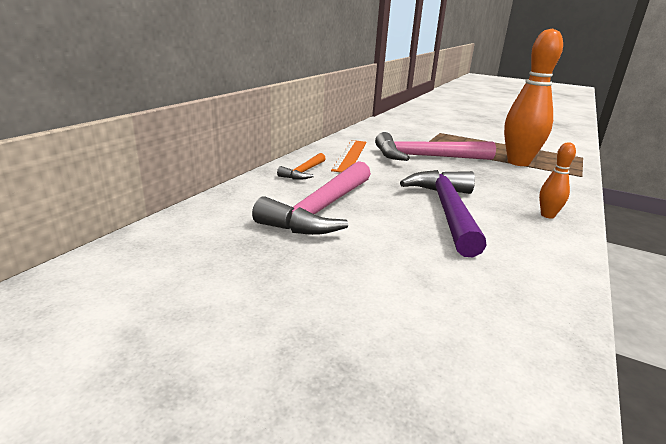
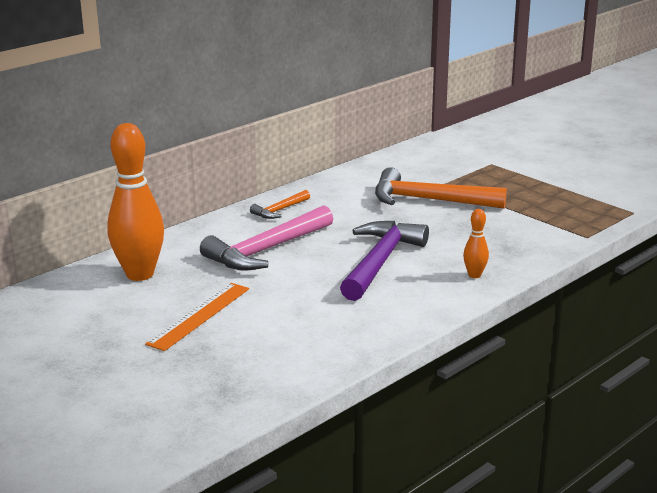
camera: 20 degrees right, 0 degrees up
orange ruler [331,140,367,172] -> orange ruler moved to [145,283,249,351]
pink hammer [375,132,496,161] -> orange hammer [375,167,507,209]
orange bowling pin [504,28,563,166] -> orange bowling pin moved to [107,123,164,281]

